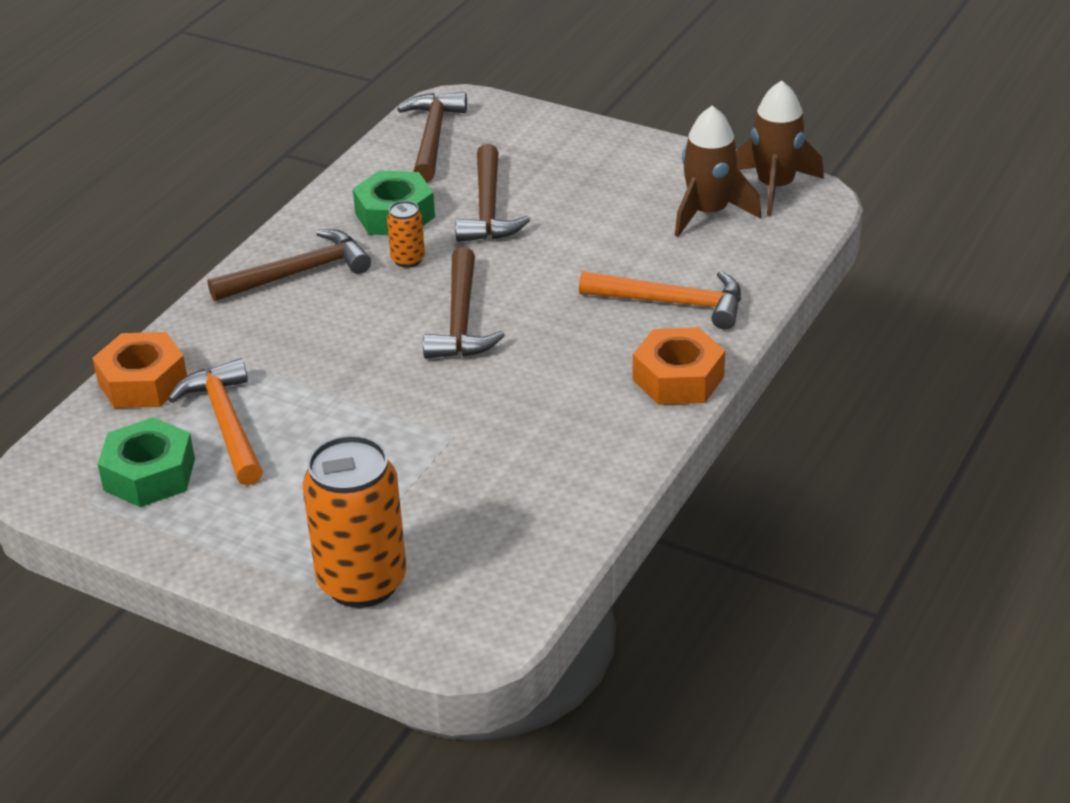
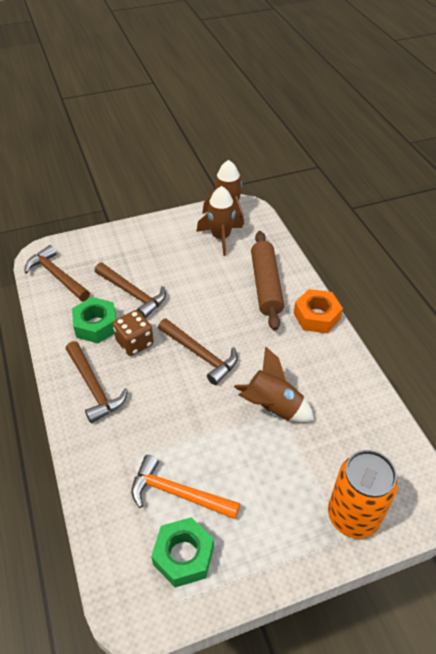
camera: 50 degrees left, 10 degrees up
orange nut [92,332,187,408] -> none
brown hammer [208,229,371,301] -> brown hammer turned 135 degrees clockwise [66,341,128,423]
orange can [387,201,425,268] -> brown dice [113,310,154,356]
orange hammer [579,271,741,329] -> brown rolling pin [251,231,284,330]
none -> brown rocket [234,346,314,422]

